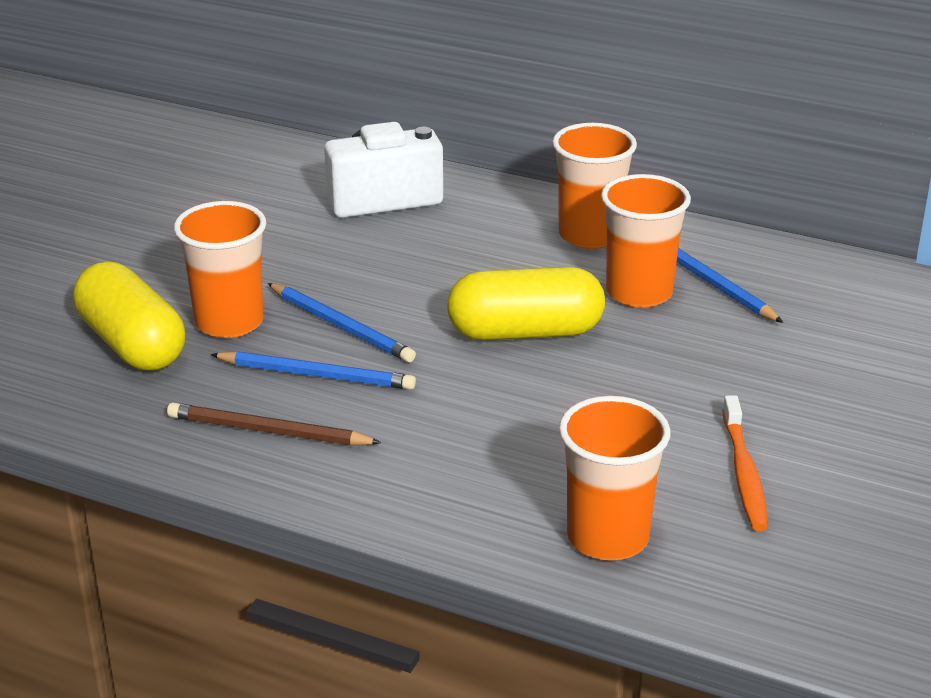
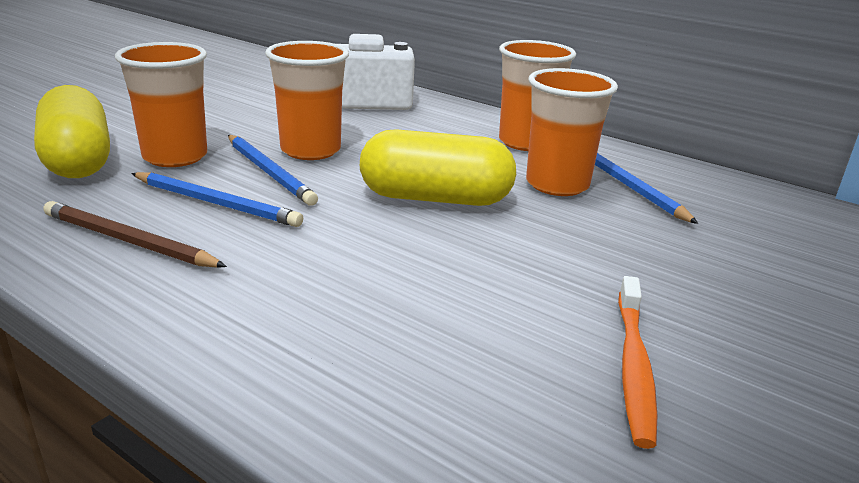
camera: 10 degrees right, 5 degrees down
orange cup [559,396,670,561] -> orange cup moved to [265,41,349,160]

